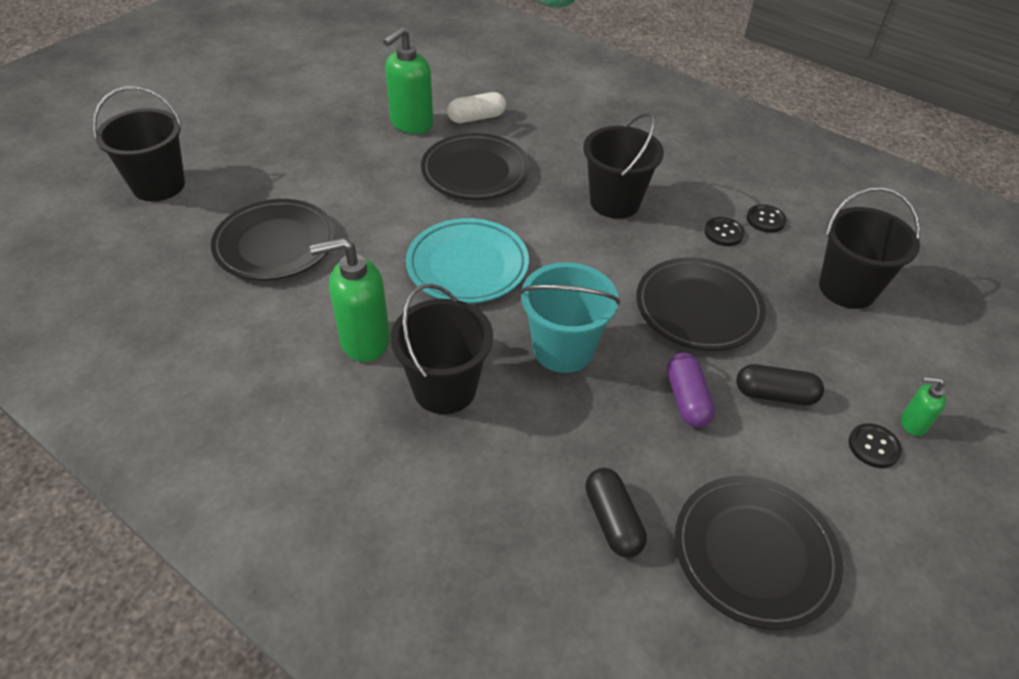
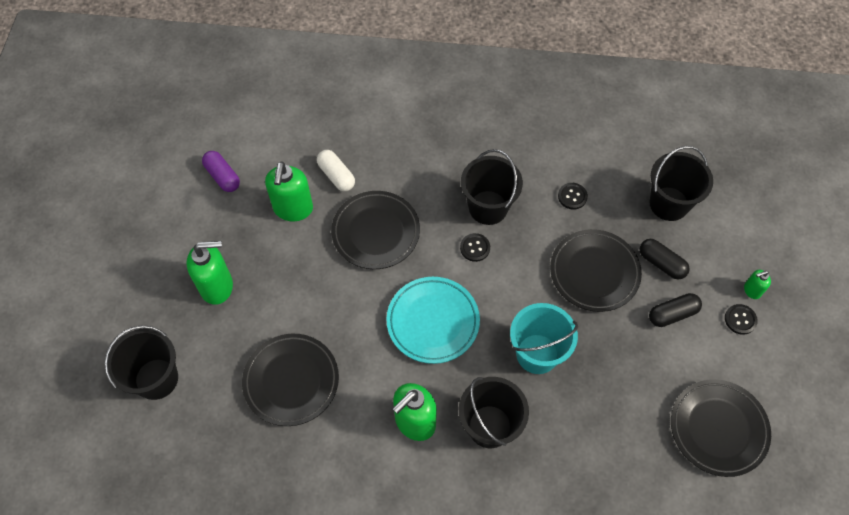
camera: 30 degrees left, 15 degrees up
white capsule [447,92,506,123] -> white capsule turned 75 degrees counterclockwise [317,150,355,191]
black capsule [585,468,647,558] -> black capsule moved to [639,239,690,280]
purple capsule [667,353,716,428] -> purple capsule moved to [202,151,240,192]
black button [746,204,787,233] -> black button moved to [460,233,490,262]
none -> green soap dispenser [187,241,233,305]

